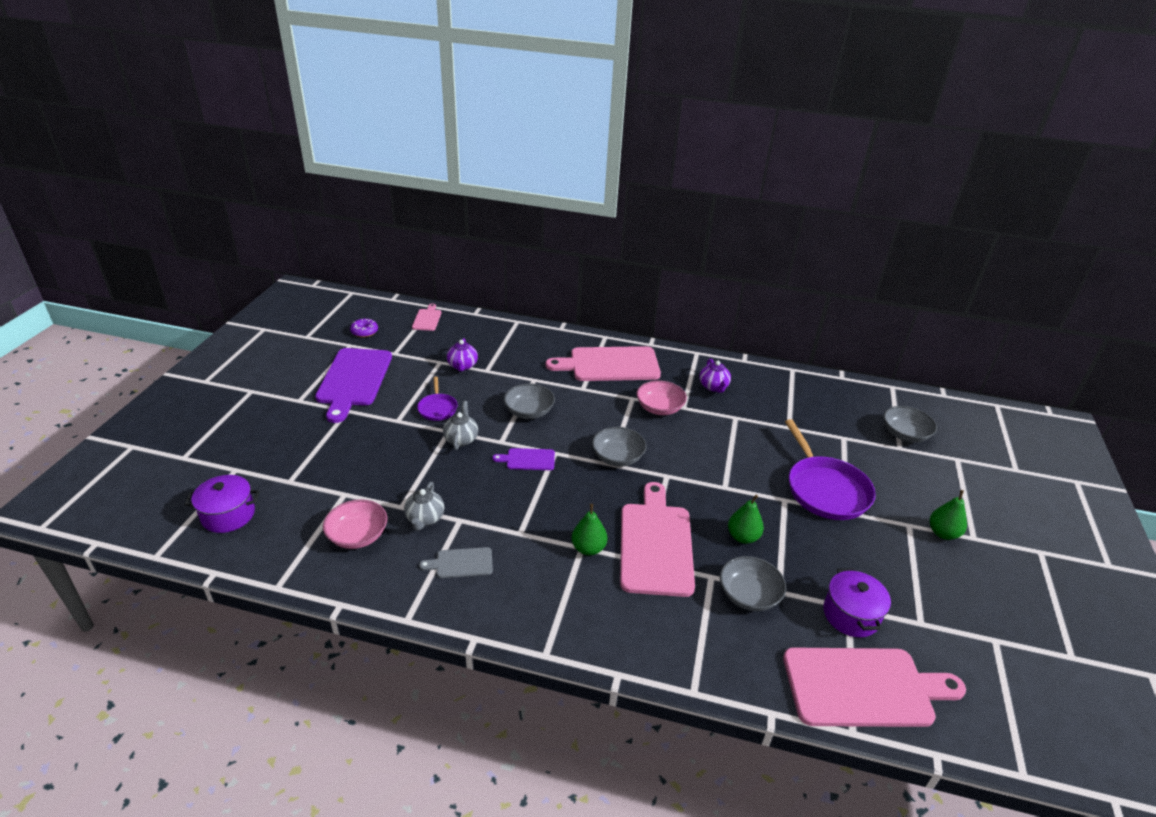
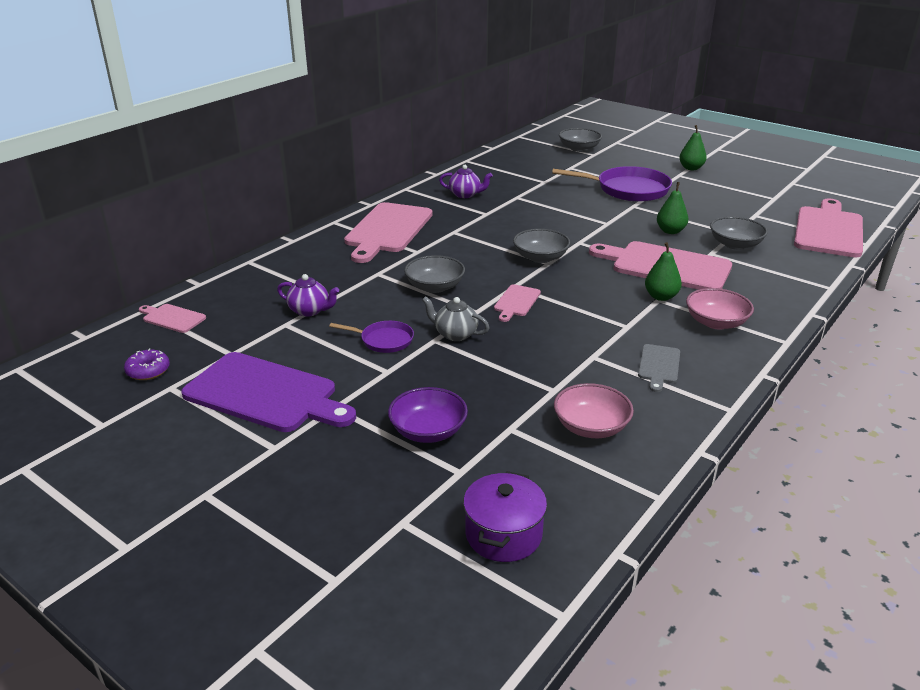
camera: 65 degrees left, 5 degrees down
grey teapot [404,482,444,531] -> none
purple cutting board [493,448,555,470] -> pink cutting board [494,284,541,322]
pink bowl [637,381,687,415] -> pink bowl moved to [686,288,754,329]
purple pot [823,568,891,637] -> none
none -> purple bowl [388,387,468,443]

